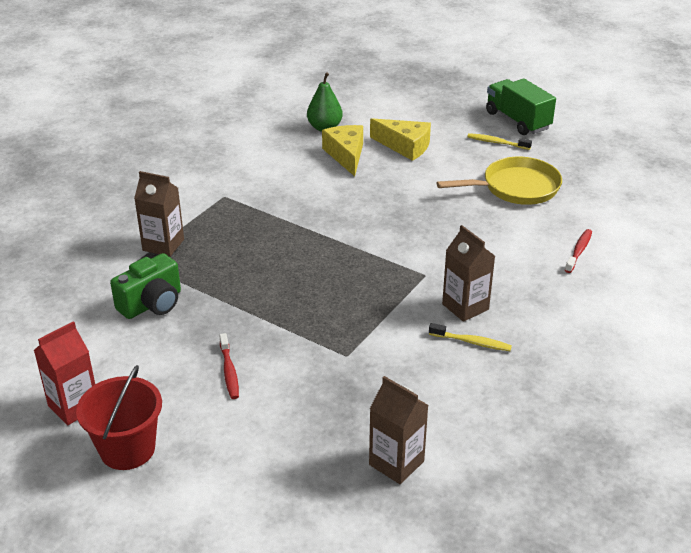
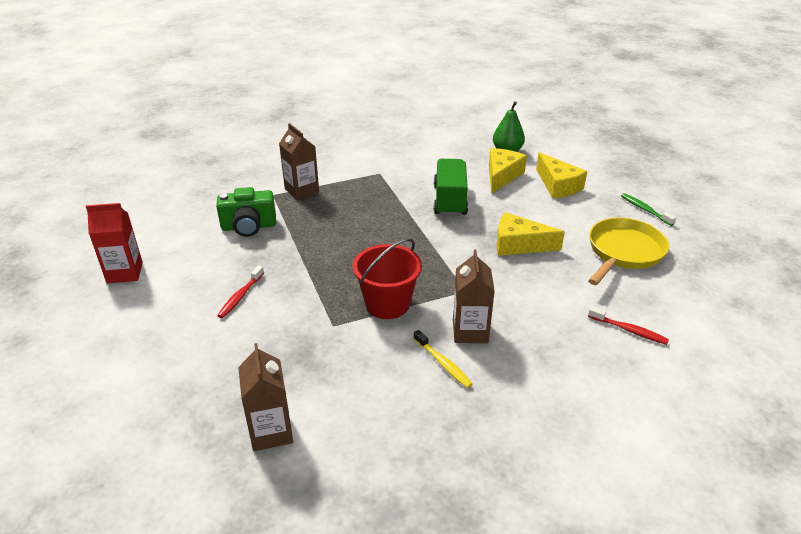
camera: 35 degrees right, 0 degrees up
red bucket [76,365,162,470] -> red bucket moved to [352,238,422,319]
yellow pan [436,157,562,205] -> yellow pan turned 75 degrees counterclockwise [588,218,669,285]
yellow toothbrush [467,133,532,150] -> green toothbrush [621,193,676,226]
green truck [486,78,556,135] -> green truck moved to [434,159,468,216]
red toothbrush [565,229,592,273] -> red toothbrush turned 60 degrees clockwise [588,306,669,345]
none -> yellow cheese [496,212,565,256]

